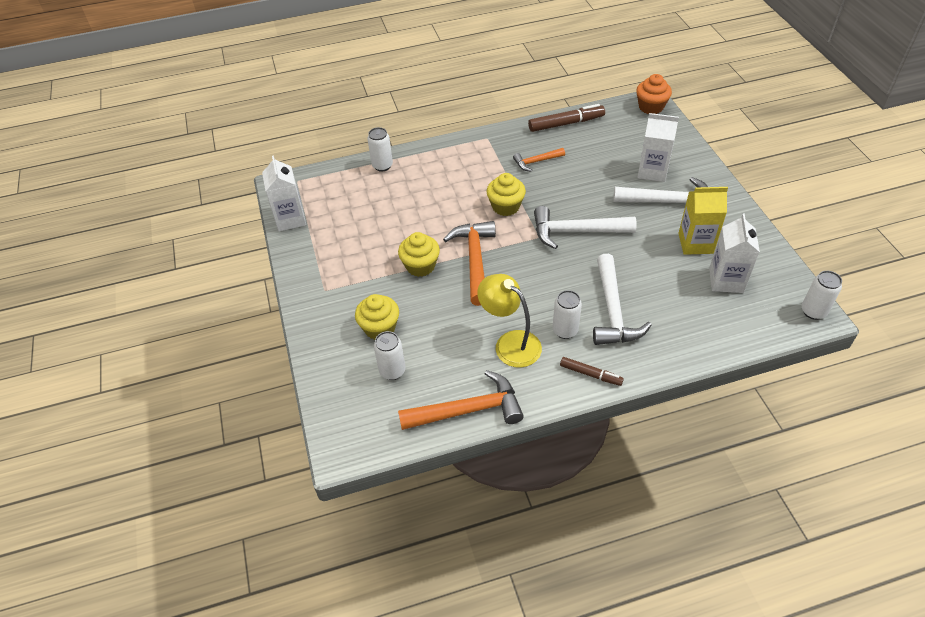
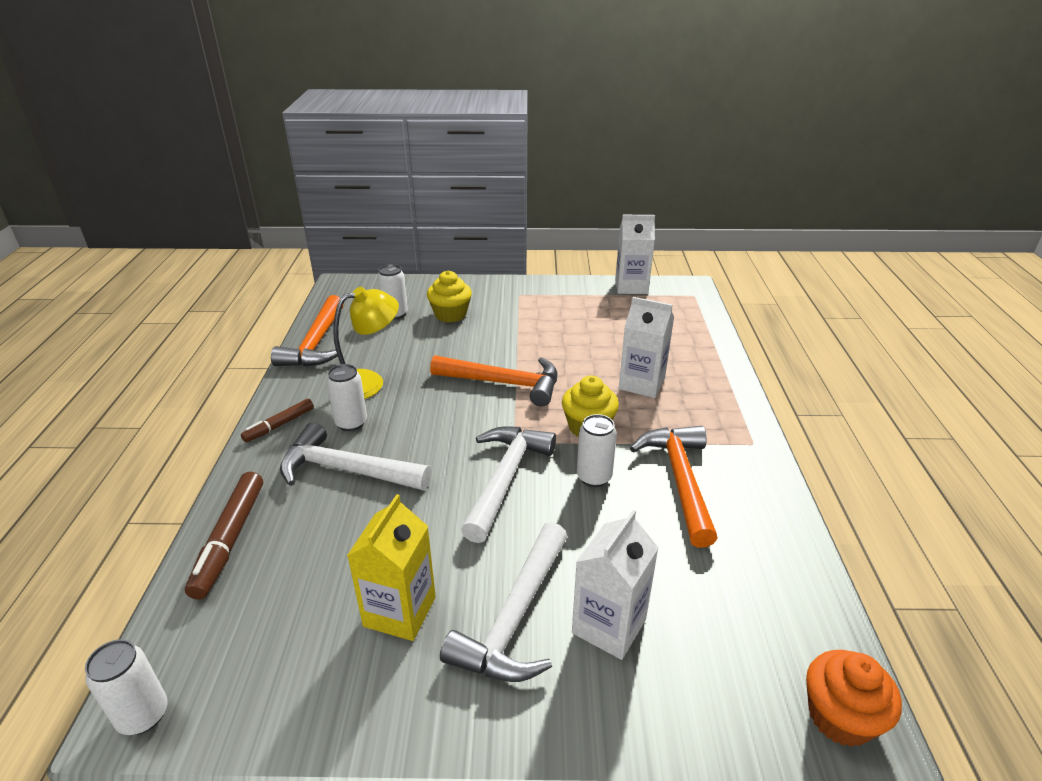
camera: 105 degrees right, 15 degrees down
white can [367,127,393,172] -> white can moved to [577,414,617,487]
yellow cupcake [398,232,440,277] -> none
orange hammer [513,148,565,172] -> orange hammer [630,426,718,548], size x1.80
brown marker [528,104,605,132] -> brown marker moved to [185,472,263,600]
white carton [709,214,760,293] -> white carton moved to [619,297,674,398]

